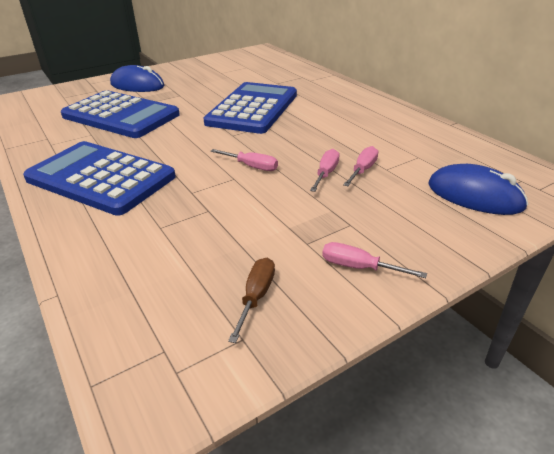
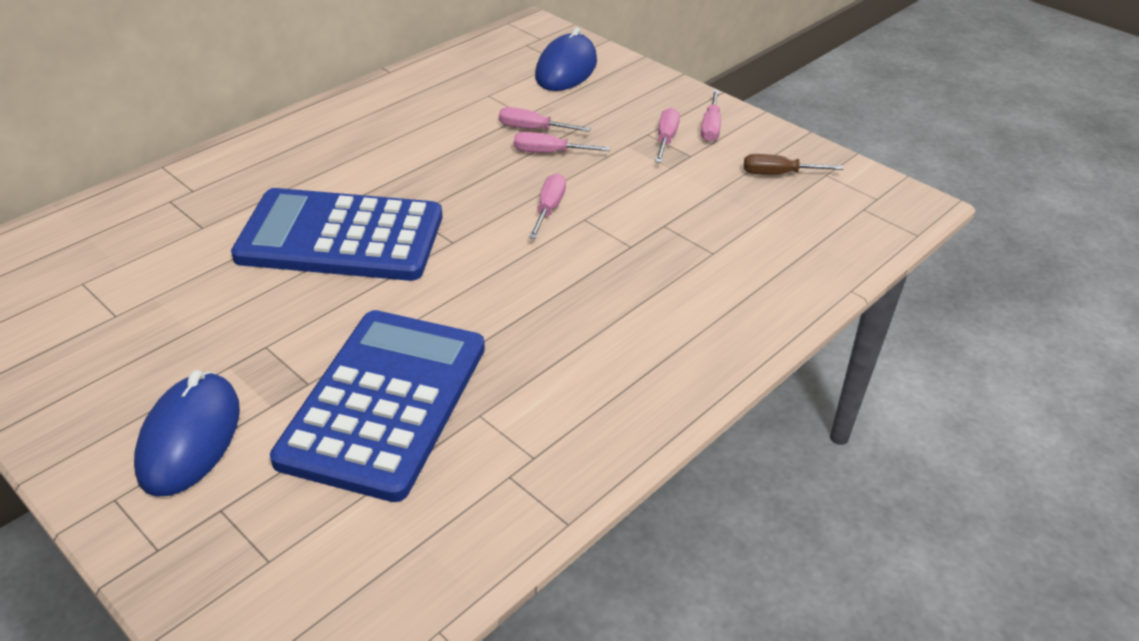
camera: 105 degrees left, 5 degrees up
blue calculator [23,141,176,216] -> none
none -> pink screwdriver [655,108,680,163]

